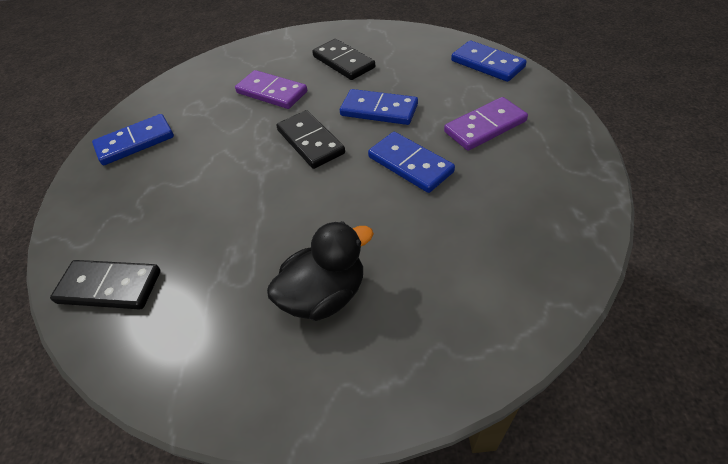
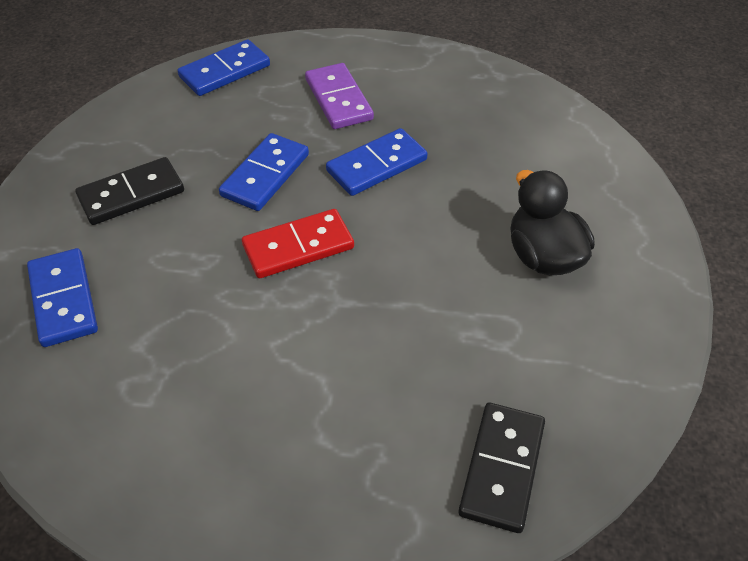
camera: 85 degrees left, 0 degrees up
blue domino [92,114,174,165] -> blue domino moved to [27,248,98,347]
purple domino [235,70,307,109] -> none
black domino [276,110,345,169] -> red domino [242,209,354,278]

